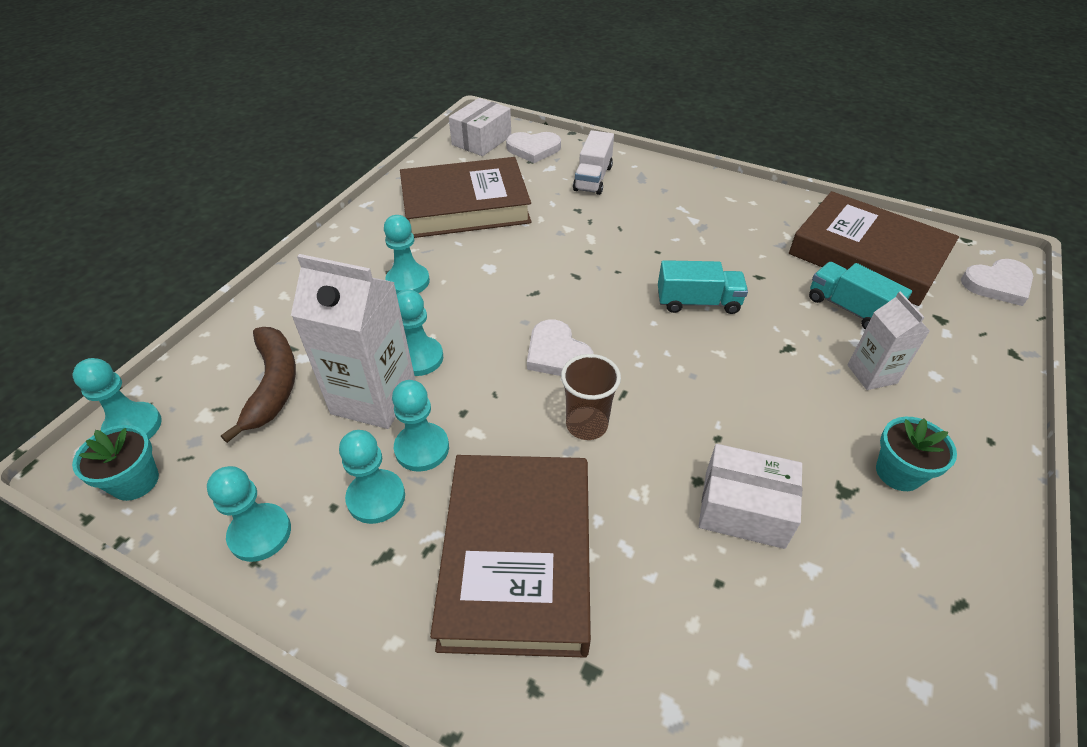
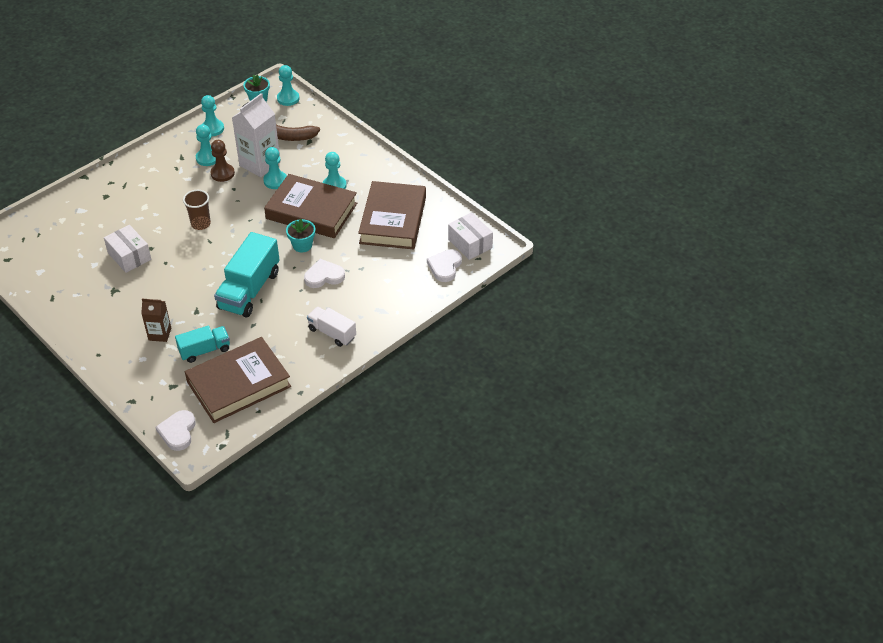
camera: 110 degrees right, 0 degrees up
turquoise pawn [392,380,449,472] -> brown pawn [211,140,235,182]
brown book [430,455,591,658] -> brown book moved to [264,174,357,238]
white heart [527,319,594,376] -> white heart moved to [304,259,345,288]
white truck [573,130,614,195] -> white truck moved to [307,307,356,347]
turquoise truck [658,260,748,314] -> turquoise truck [214,232,280,318], size x1.71
white box [699,444,802,549] -> white box turned 75 degrees counterclockwise [104,225,151,273]
white carton [848,292,930,390] -> brown carton [141,299,171,342]
turquoise flower pot [876,417,957,491] -> turquoise flower pot moved to [286,218,315,252]

